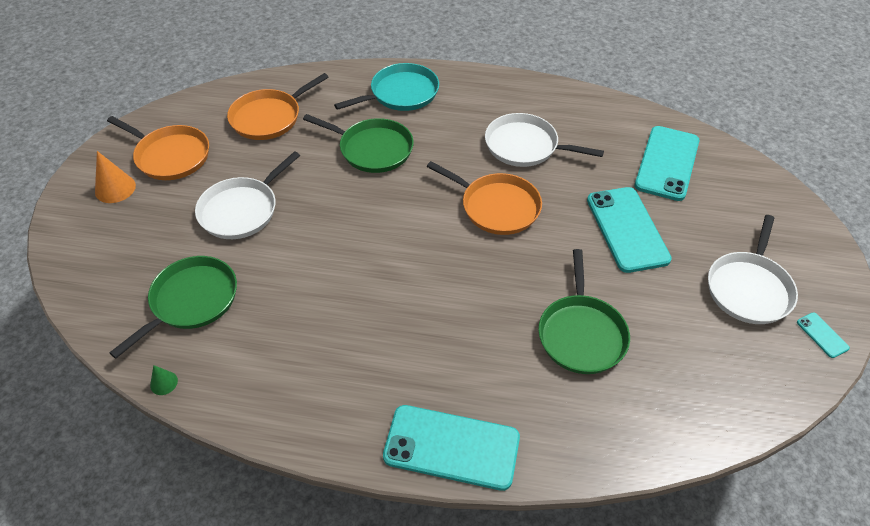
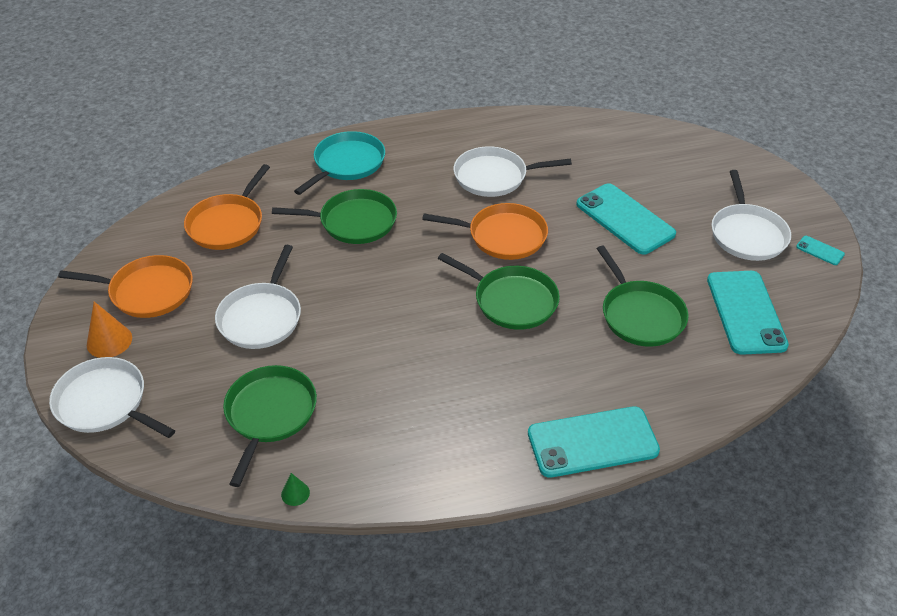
camera: 25 degrees left, 5 degrees down
turquoise phone [635,126,699,201] -> turquoise phone moved to [707,271,789,355]
none -> white pan [49,357,175,438]
none -> green pan [438,253,560,330]

